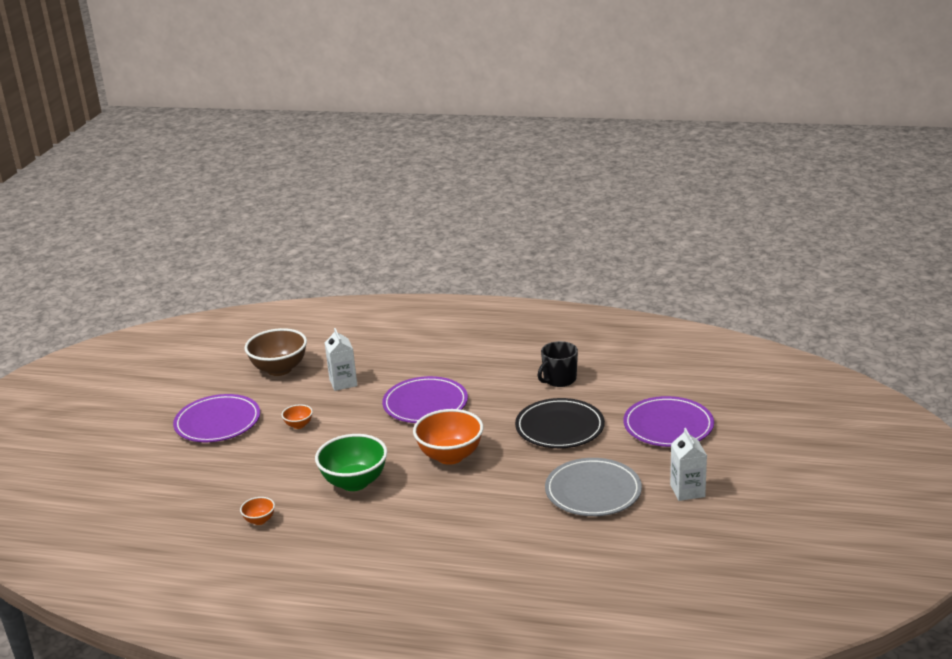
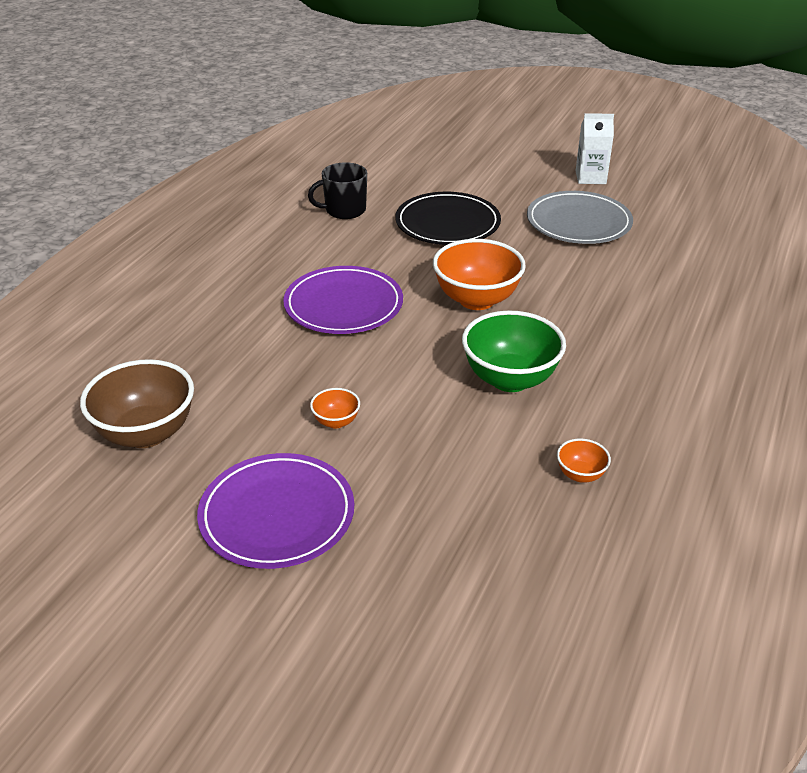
camera: 80 degrees left, 10 degrees up
white carton [325,328,357,391] -> none
black mug [537,341,578,387] -> black mug turned 105 degrees clockwise [308,162,367,219]
purple plate [623,396,714,447] -> none

